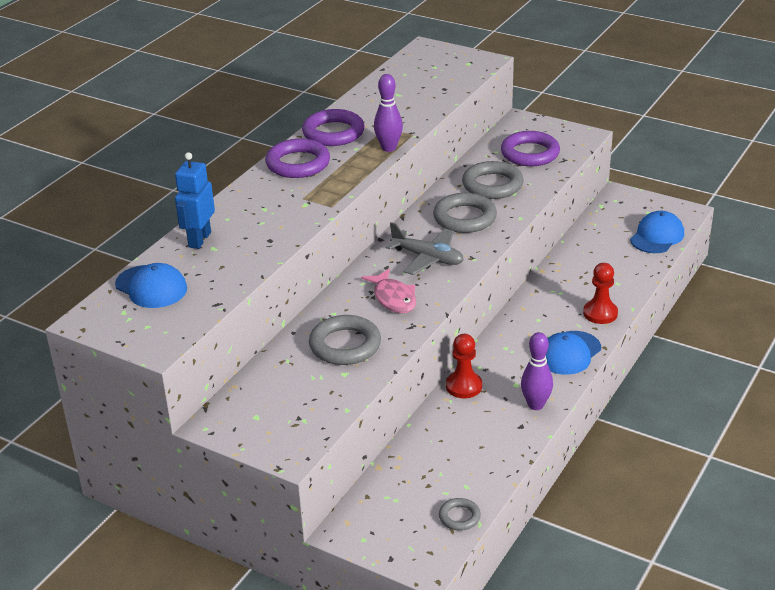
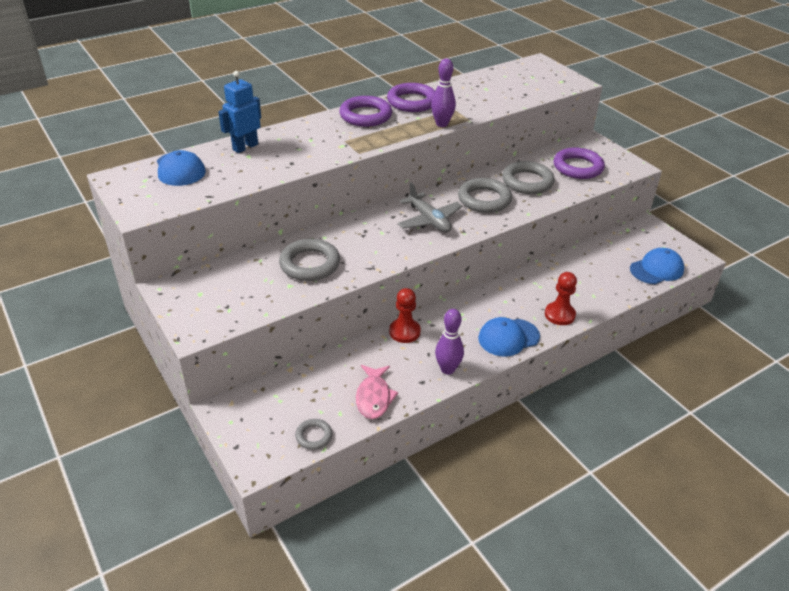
camera: 25 degrees right, 5 degrees up
pink fish [361,268,416,313] -> pink fish moved to [356,365,398,419]

